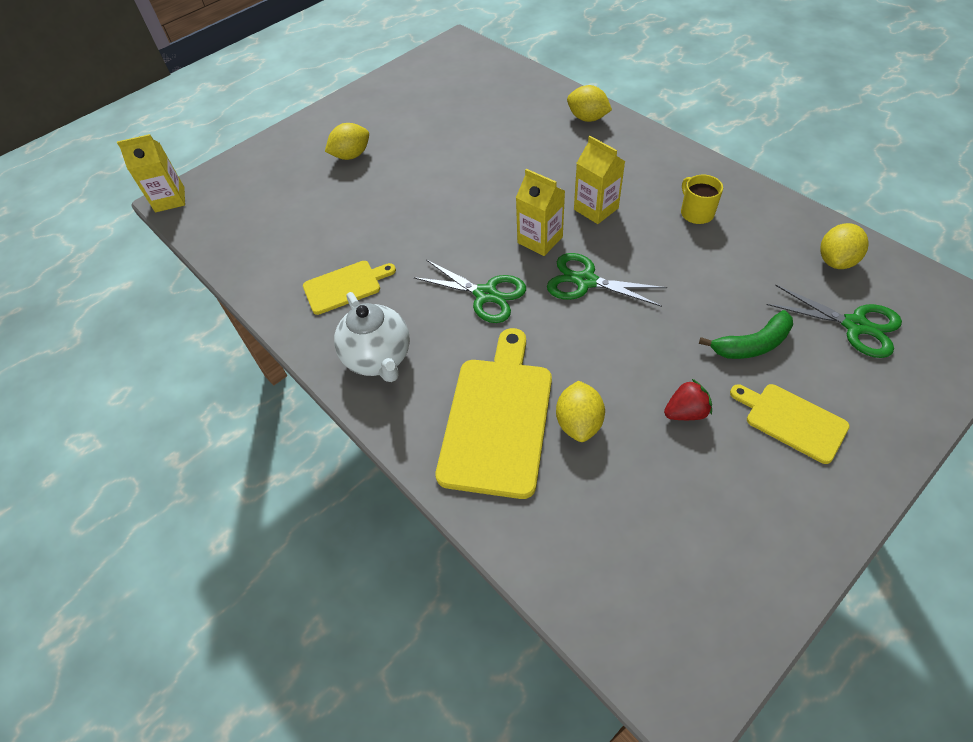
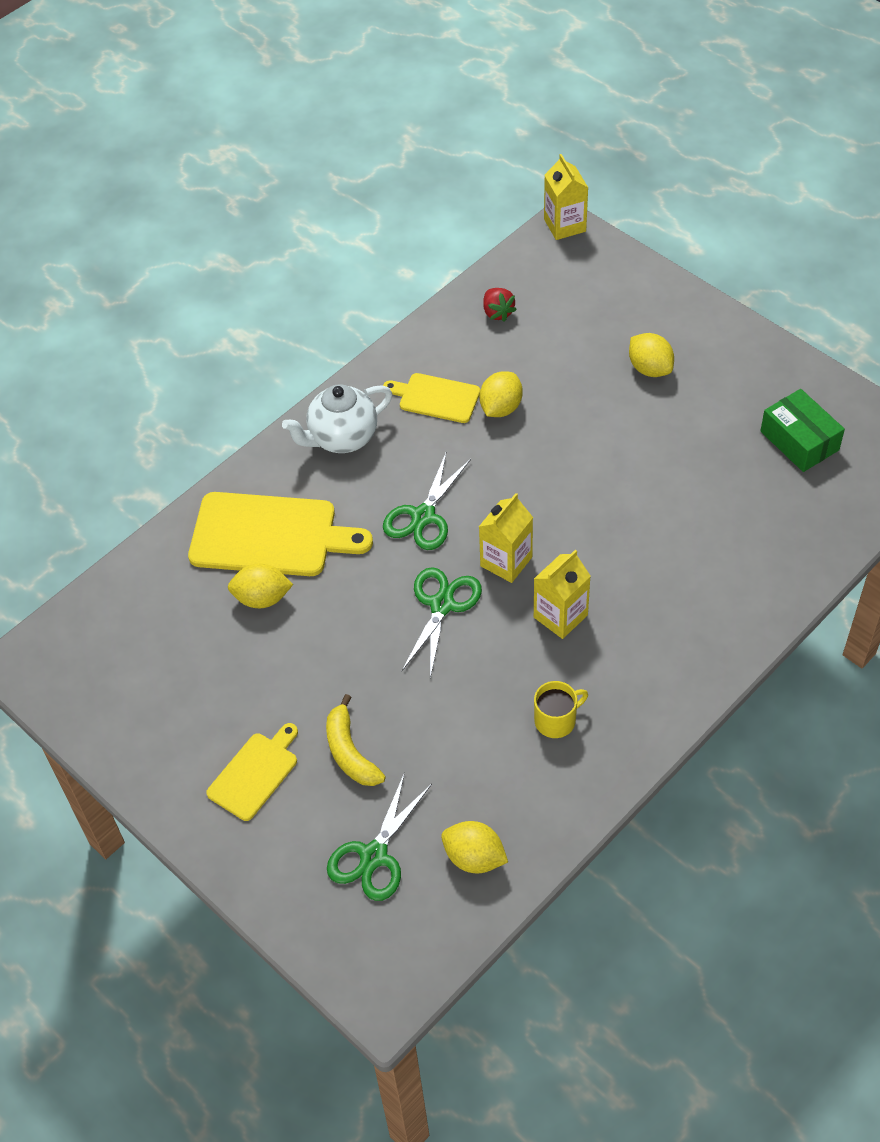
camera: 85 degrees right, 0 degrees up
yellow cutting board [303,261,396,315] -> yellow cutting board turned 135 degrees clockwise [383,373,480,423]
yellow lemon [567,85,612,122] -> yellow lemon moved to [479,371,523,417]
red strawberry [664,379,712,420] -> red strawberry moved to [483,288,517,322]
green banana [699,310,793,359] -> yellow banana [326,694,386,786]
none -> green box [760,389,845,472]

